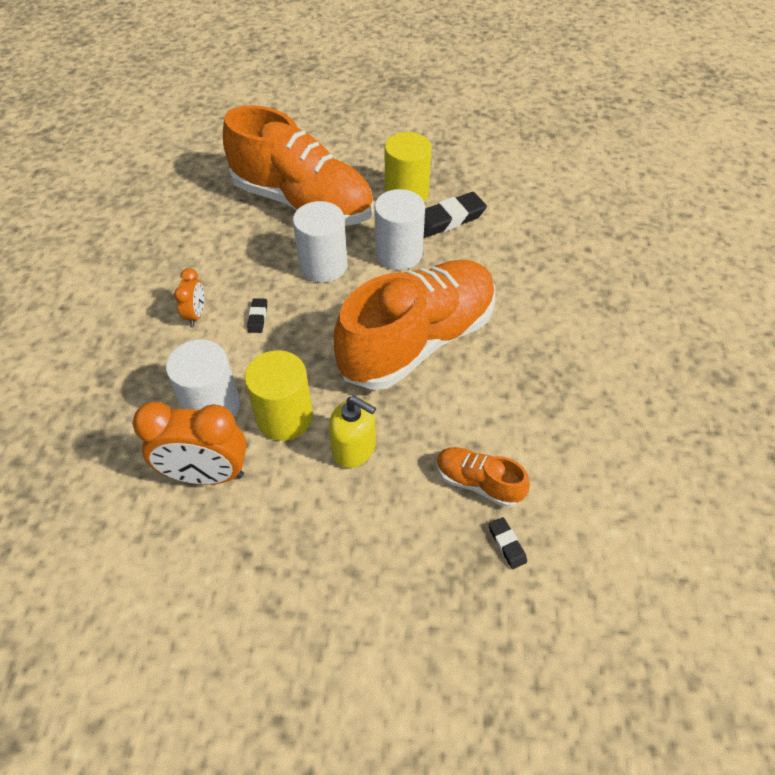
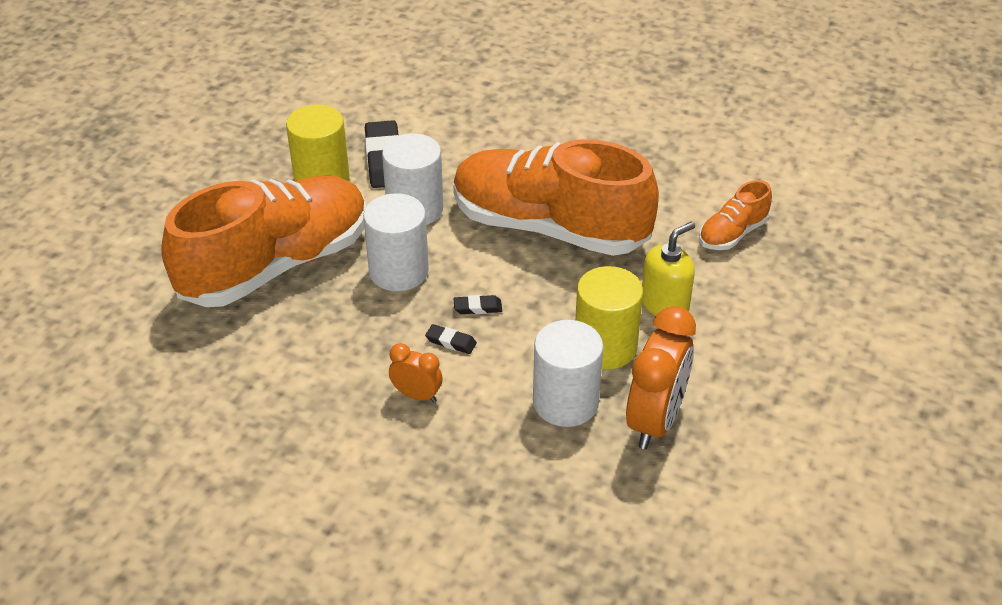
camera: 70 degrees left, 10 degrees down
orange shoe [334,260,495,390] -> orange shoe turned 45 degrees counterclockwise [453,139,659,256]
black eraser [489,517,527,569] -> black eraser moved to [453,295,502,314]

